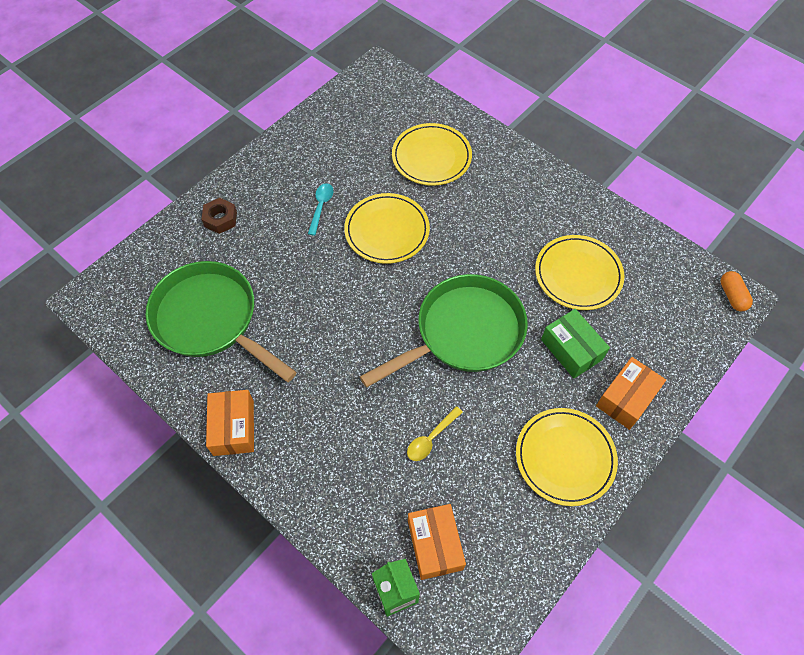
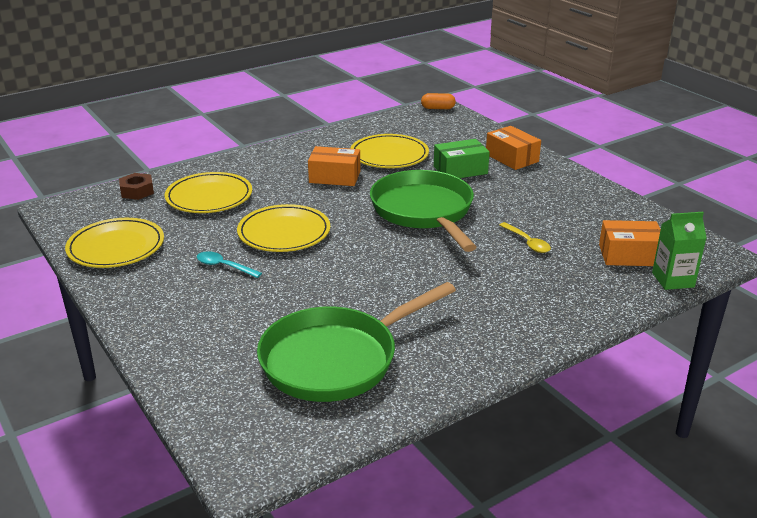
camera: 75 degrees left, 30 degrees down
brown nut [201,198,237,234] -> brown nut moved to [119,173,154,200]
orange box [206,390,254,456] -> orange box moved to [308,146,360,186]
yellow plate [516,408,618,506] -> yellow plate moved to [65,218,164,268]

